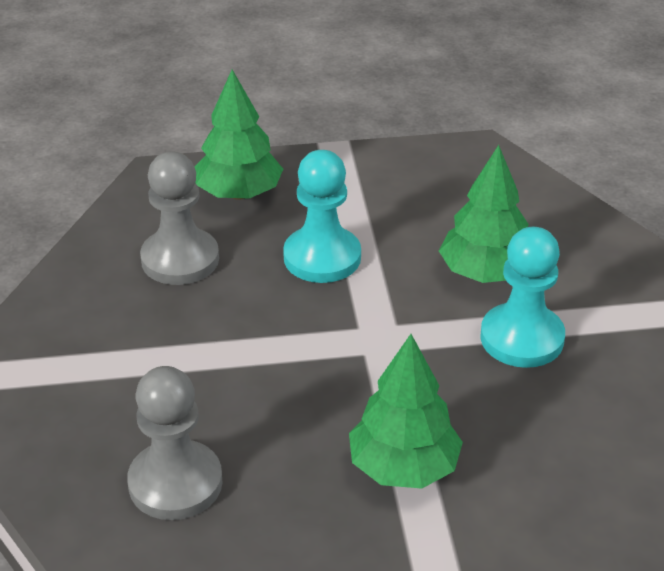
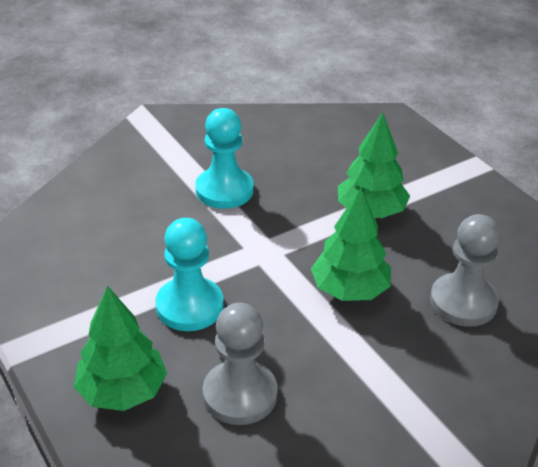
camera: 115 degrees left, 0 degrees up
green tree [439,145,529,283] -> green tree moved to [311,188,391,301]

